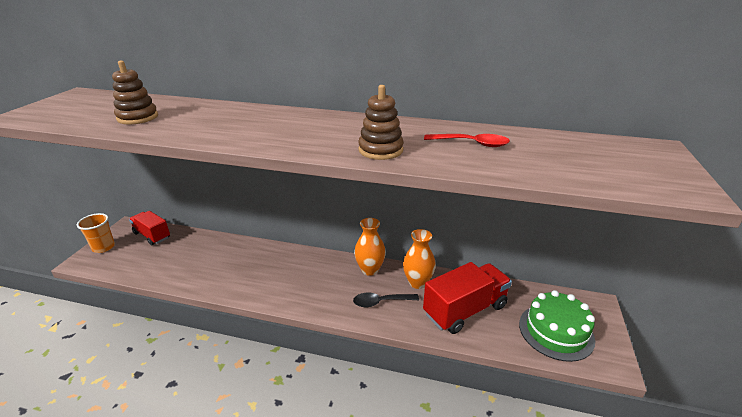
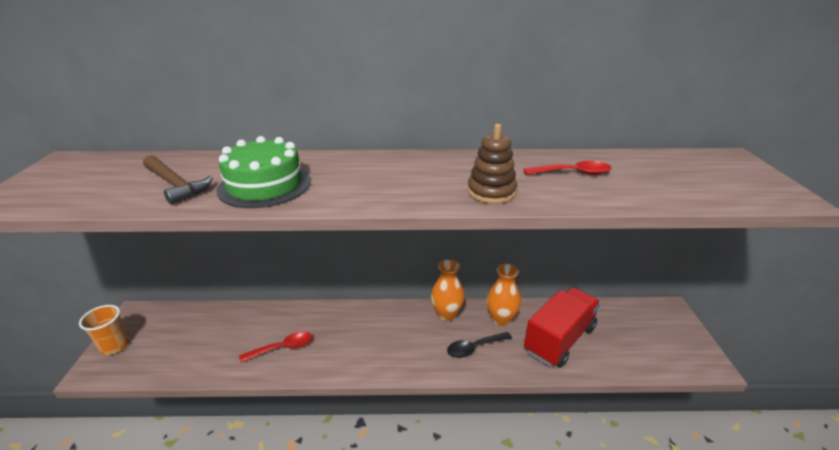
camera: 15 degrees left, 0 degrees up
brown stacking toy [112,61,158,124] -> brown hammer [143,155,213,205]
red truck [129,211,170,245] -> none
green cake [519,290,595,362] -> green cake moved to [217,136,311,208]
none -> red spoon [239,331,312,362]

